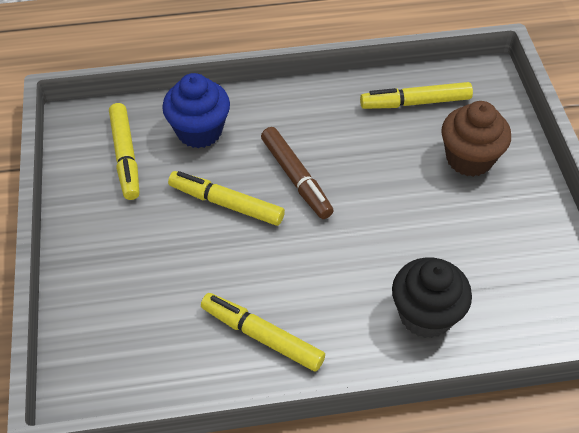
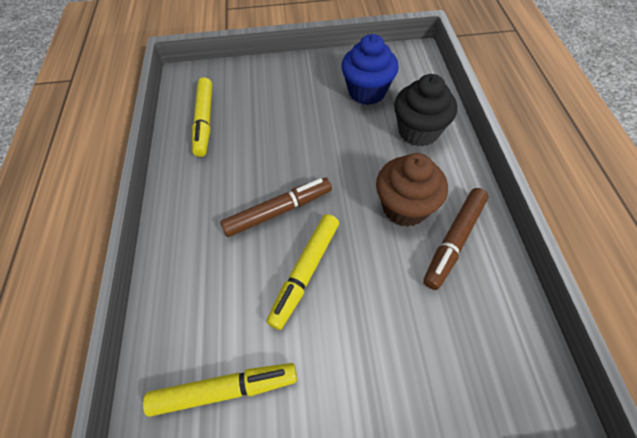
camera: 85 degrees left, 5 degrees up
blue cupcake [162,73,230,148] -> blue cupcake moved to [341,34,399,105]
yellow marker [201,293,325,371] -> brown marker [423,188,488,290]
brown cupcake [441,101,511,177] -> brown cupcake moved to [376,153,448,227]

